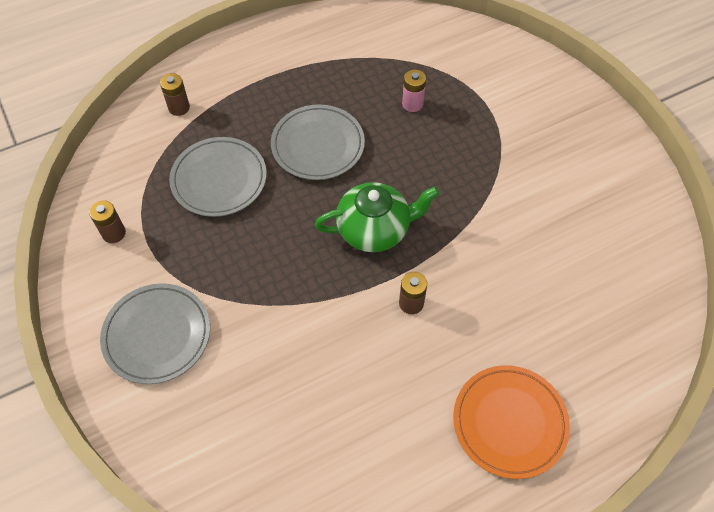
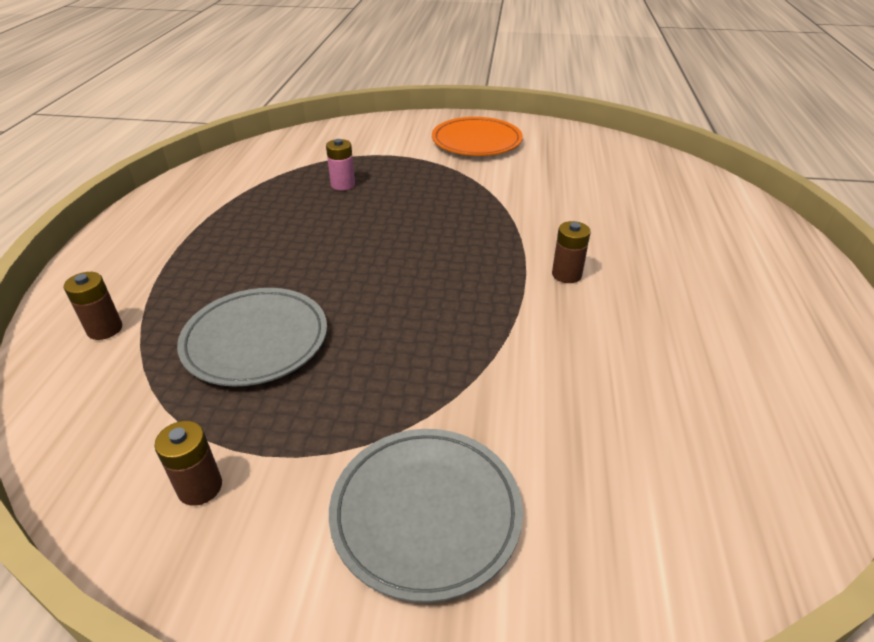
camera: 55 degrees left, 20 degrees down
grey plate [271,104,365,180] -> none
green teapot [315,182,439,252] -> none
orange plate [453,365,570,479] -> orange plate moved to [432,117,523,156]

